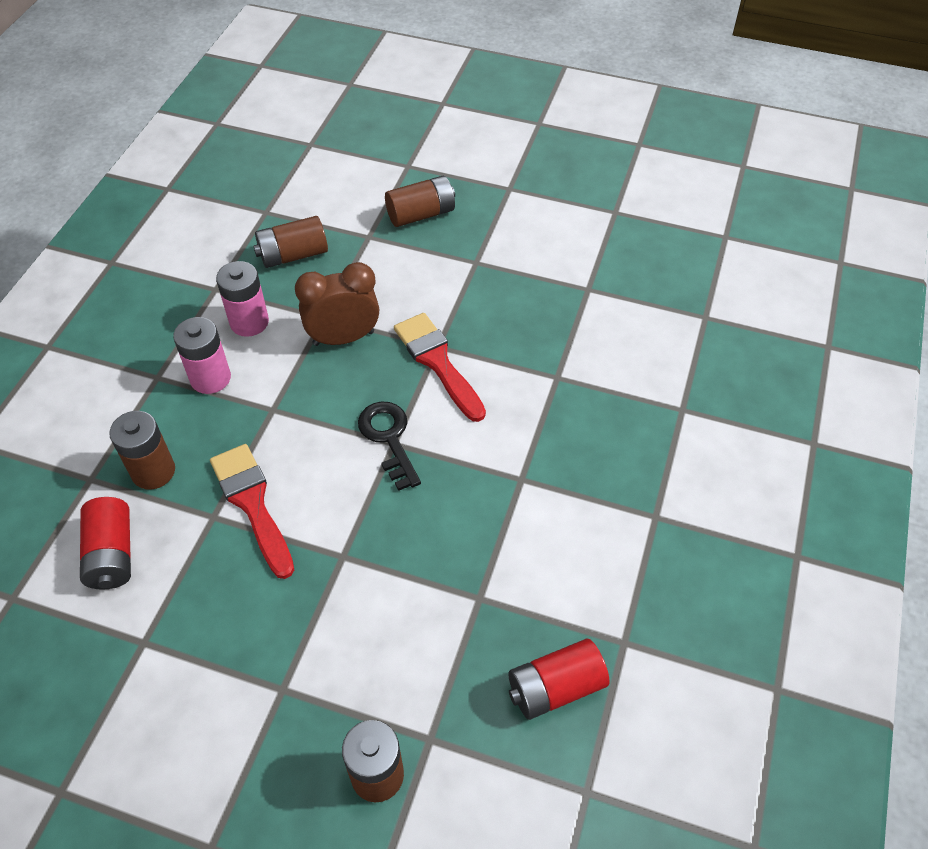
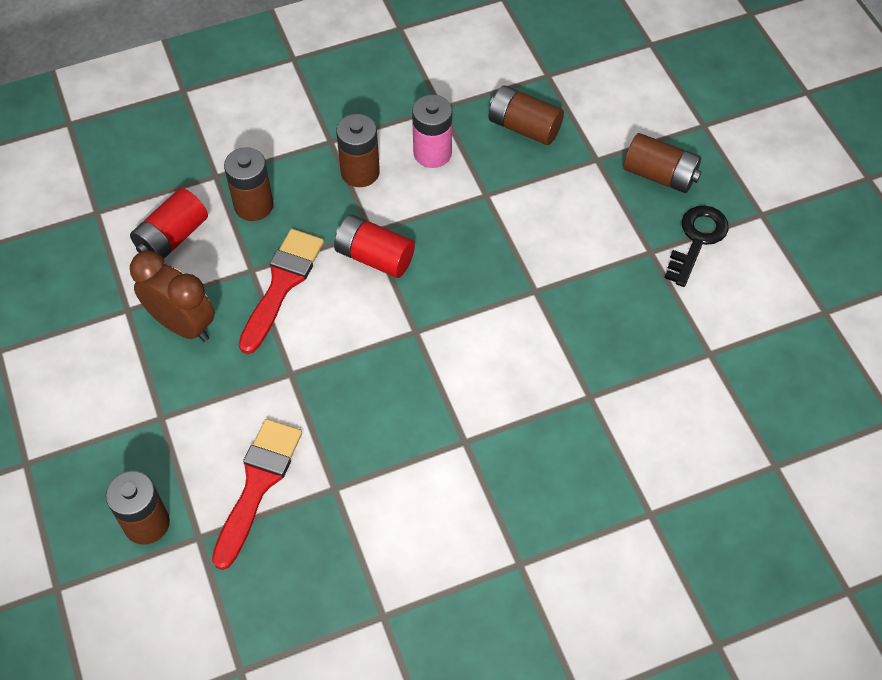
camera: 50 degrees right, 5 degrees up
pink battery [173,317,231,394] -> brown battery [336,114,380,187]
brown clock [295,262,379,346] -> brown clock moved to [130,251,215,342]
black key [358,401,421,491] -> black key moved to [664,205,729,287]
red brush [394,313,486,422] -> red brush moved to [212,419,302,570]
red battery [509,639,609,720] -> red battery moved to [334,214,415,278]

